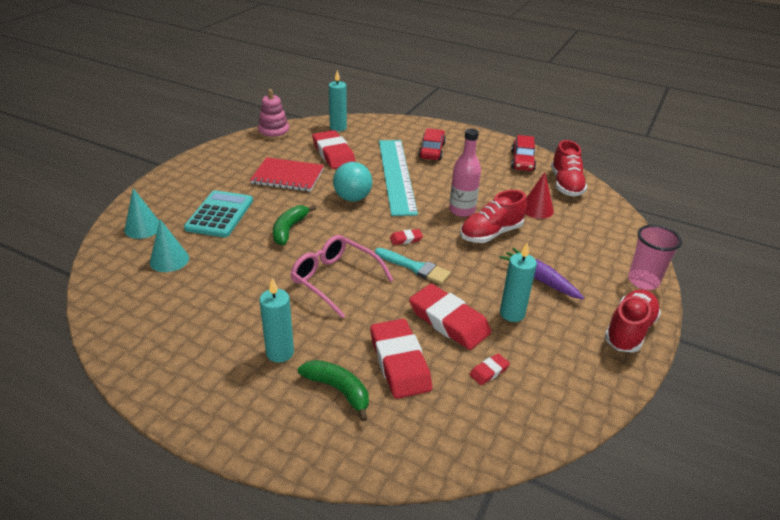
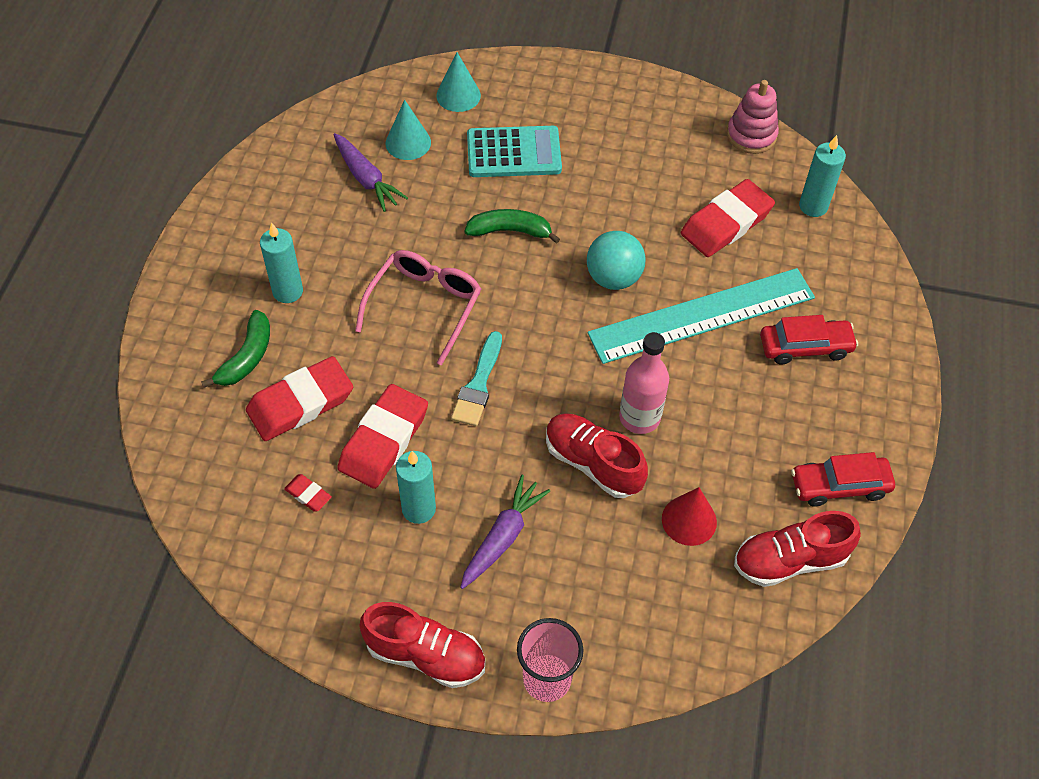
camera: 75 degrees right, 20 degrees up
red notebook [250,157,324,192] -> none
red eraser [390,229,423,245] -> none
none -> purple carrot [334,133,408,212]

